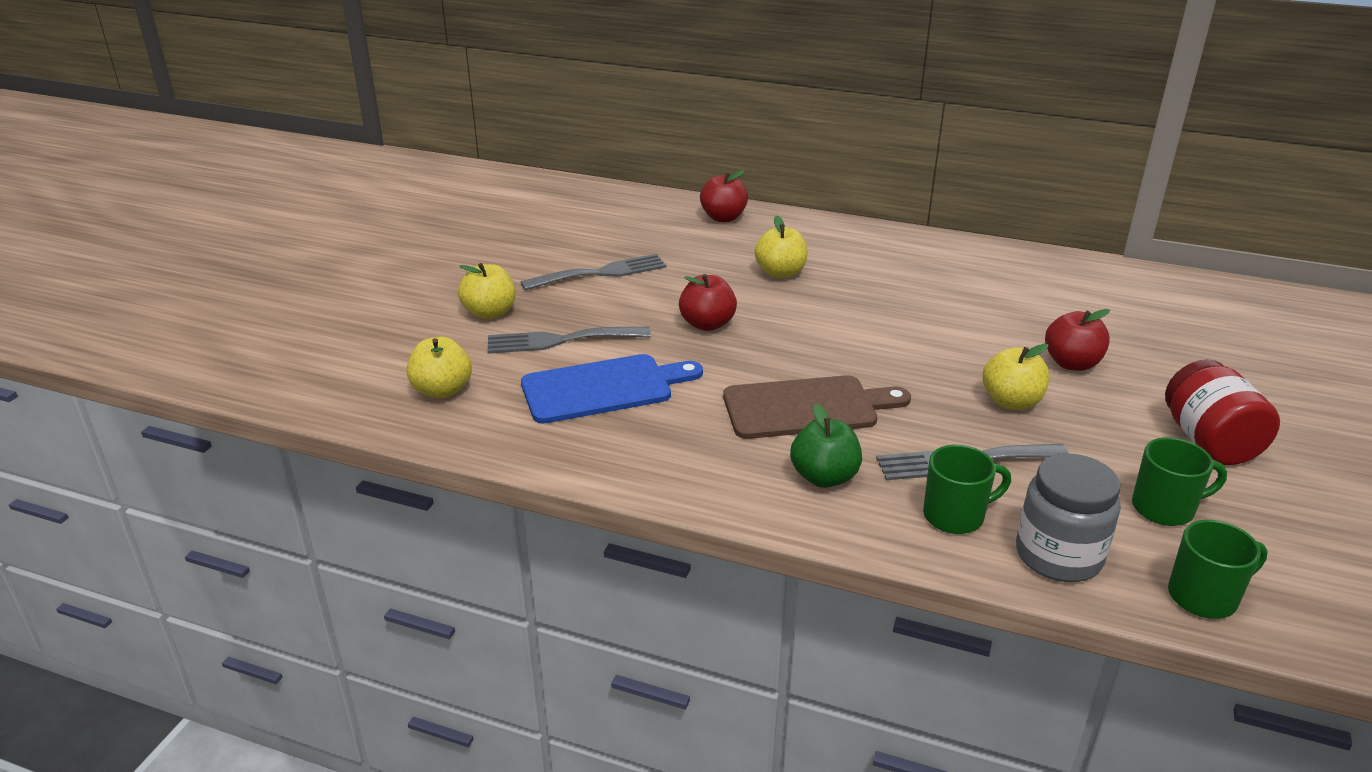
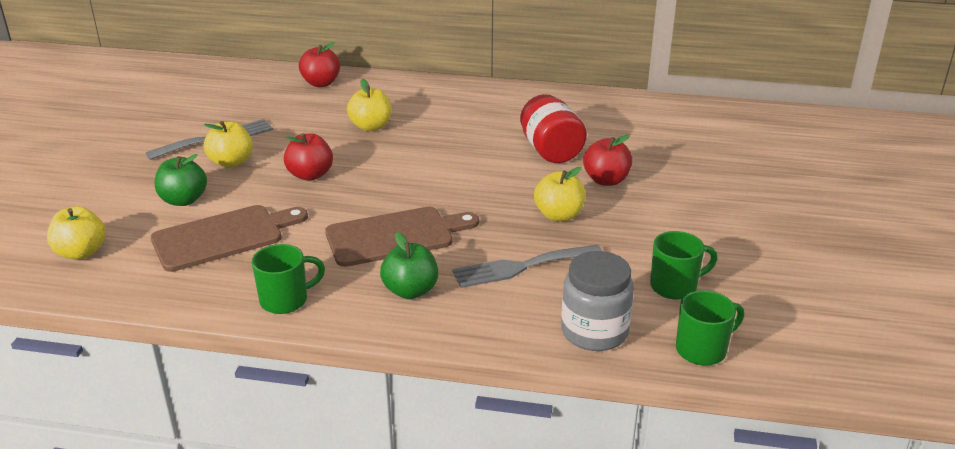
camera: 10 degrees left, 0 degrees up
yellow apple [458,263,515,319] -> yellow apple moved to [204,121,253,168]
grey fork [487,327,651,354] -> green apple [155,154,207,206]
blue cutting board [521,354,703,424] -> brown cutting board [151,205,308,272]
green mug [923,445,1011,534] -> green mug moved to [252,244,325,314]
red jar [1165,359,1280,465] -> red jar moved to [520,94,587,163]

